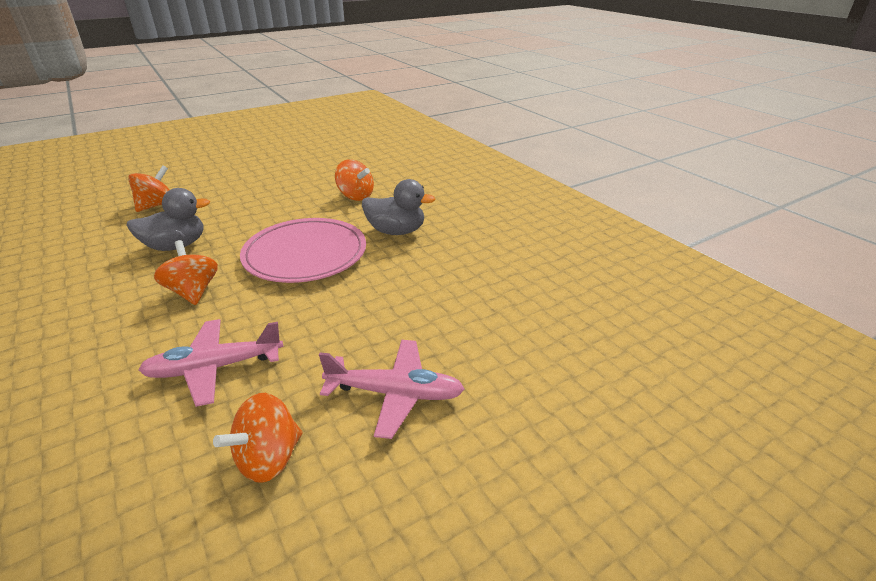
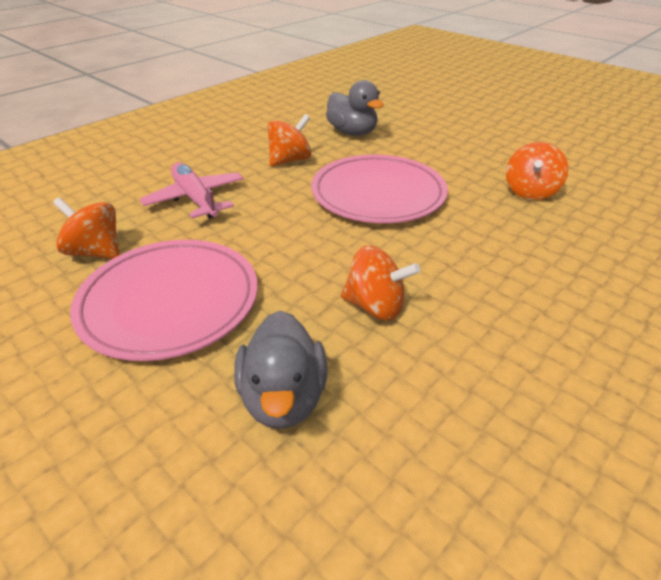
camera: 75 degrees right, 5 degrees up
orange spinning top [128,165,169,212] -> orange spinning top moved to [341,245,420,320]
pink plane [319,340,465,439] -> pink plate [70,240,258,361]
grey duck [362,179,436,235] -> grey duck moved to [234,311,327,429]

